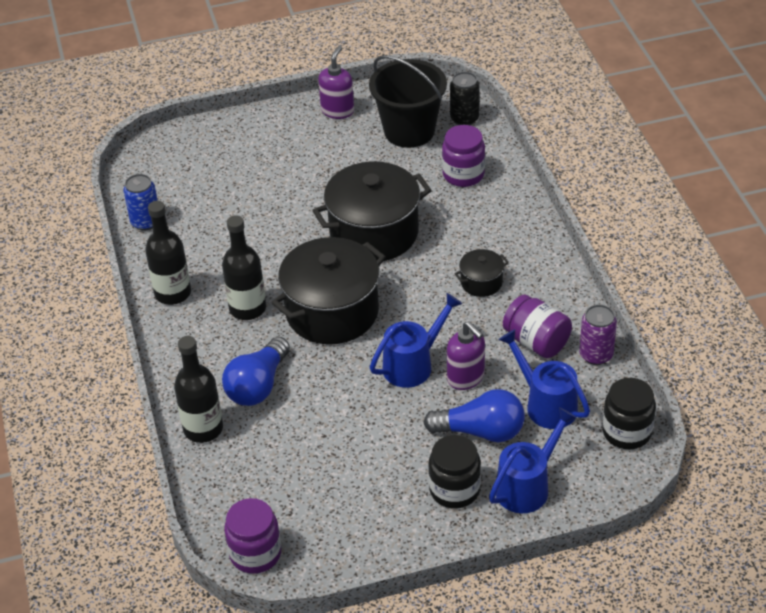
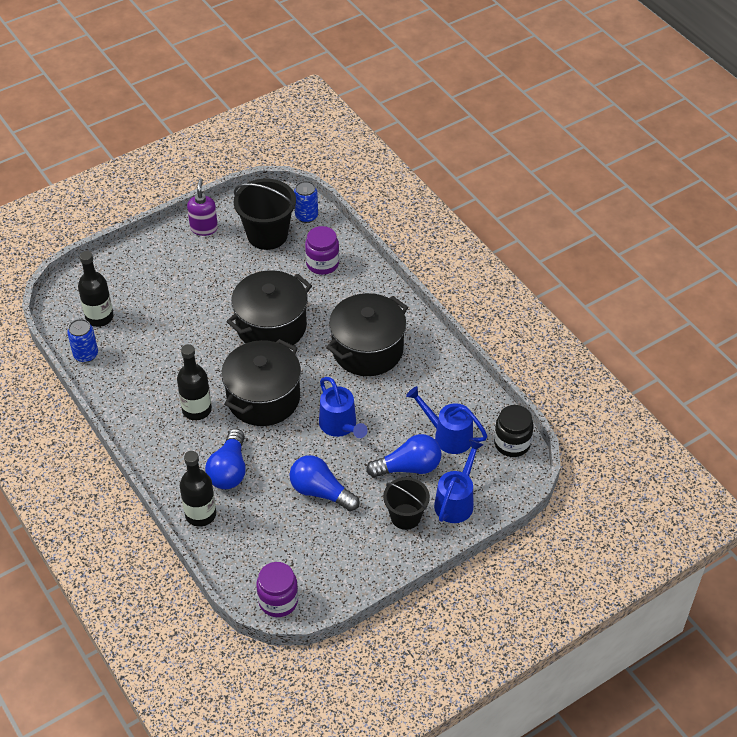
camera: 20 degrees left, 5 degrees up
black bottle [145,201,191,305] -> black bottle moved to [78,251,114,327]
blue watering can [370,293,462,388] -> blue watering can turned 120 degrees clockwise [319,377,368,438]
black jar [428,435,481,508] -> black bucket [383,477,430,530]
purple soap dispenser [447,321,485,390] -> none
black can [450,72,480,125] -> blue can [294,181,318,223]
black pot [455,249,509,297] -> black pot [326,293,408,376], size x2.20
purple jar [503,295,572,358] -> none
purple can [579,304,617,365] -> none
none -> blue light bulb [289,455,360,511]

